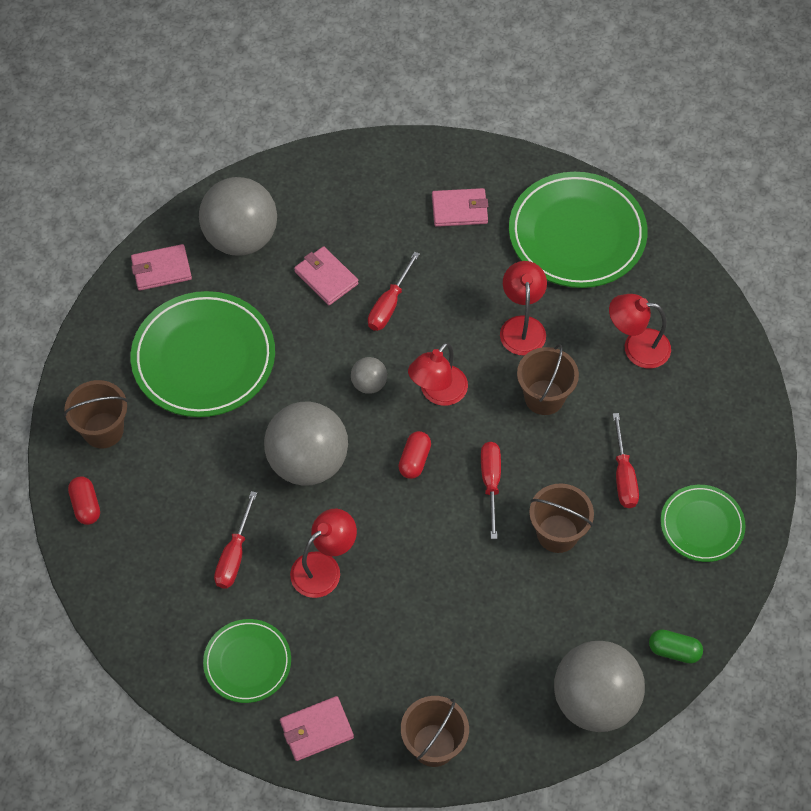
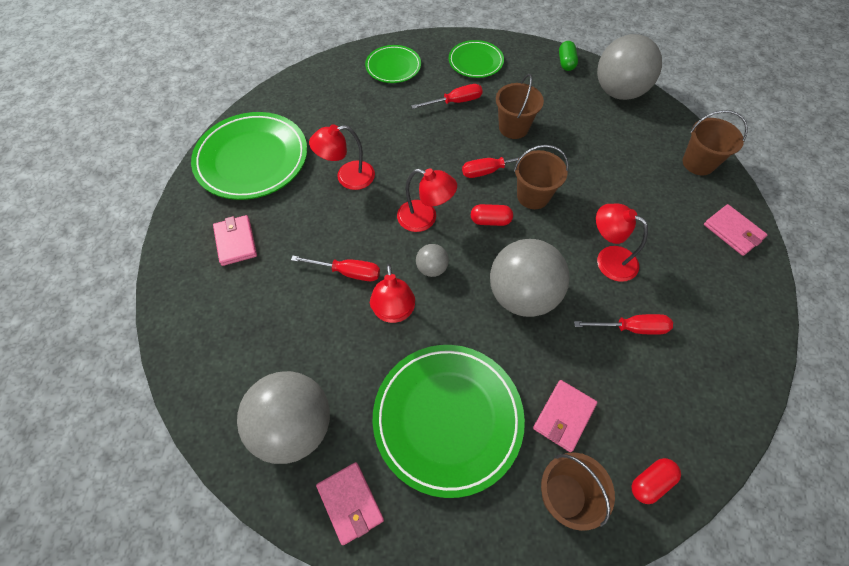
camera: 105 degrees left, 0 degrees up
green plate [203,619,291,703] -> green plate moved to [365,45,421,83]
pink wallet [294,246,359,305] -> pink wallet moved to [533,380,597,452]
brown bucket [517,344,579,415] -> brown bucket moved to [514,145,569,209]
red lamp [609,294,671,368] -> red lamp moved to [370,264,415,323]

